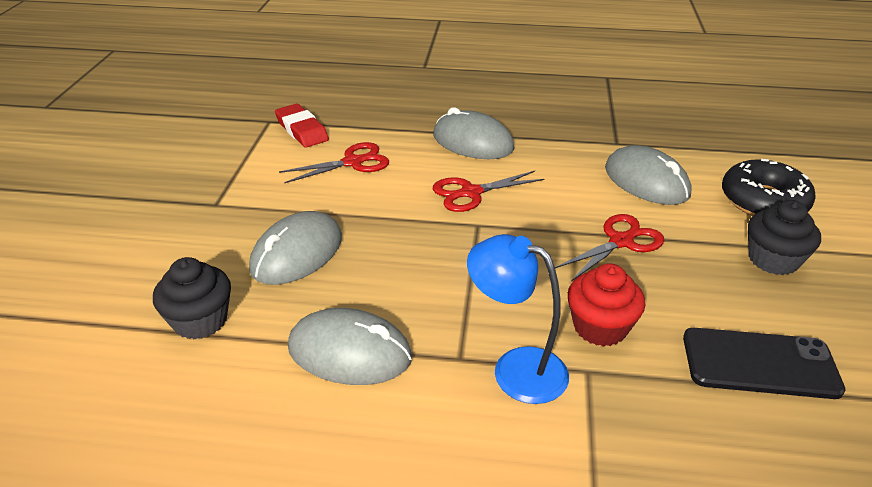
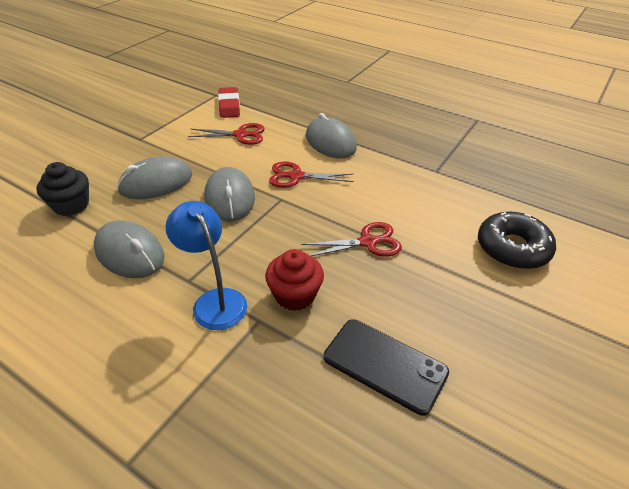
camera: 25 degrees right, 5 degrees up
grey mouse [605,145,692,205] -> grey mouse moved to [204,167,255,221]
black cupcake [748,200,821,275] -> none

